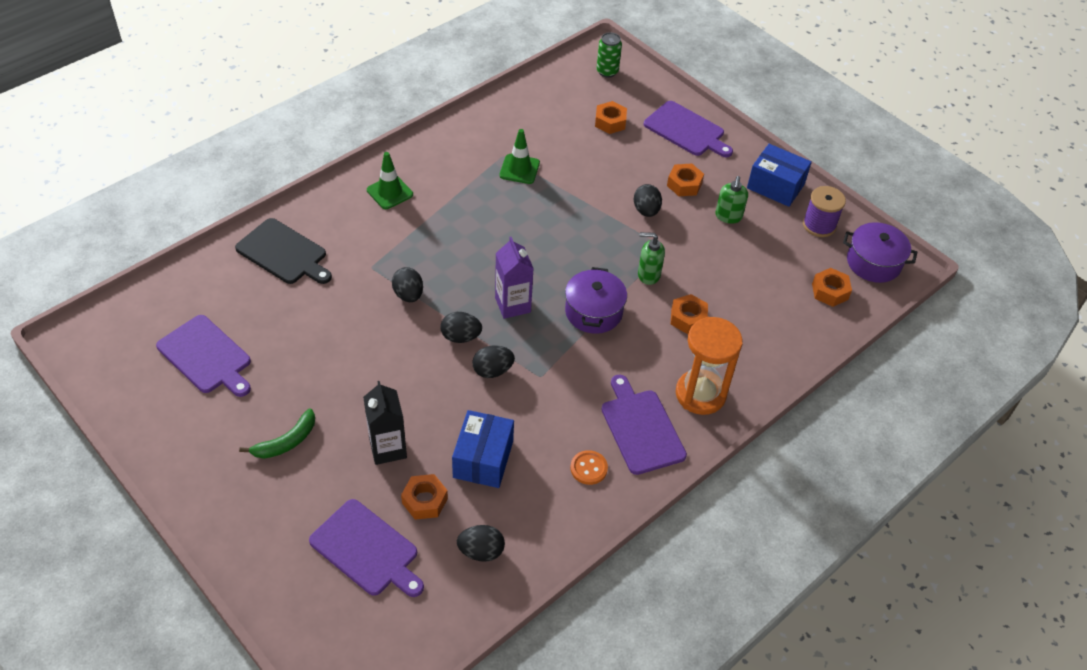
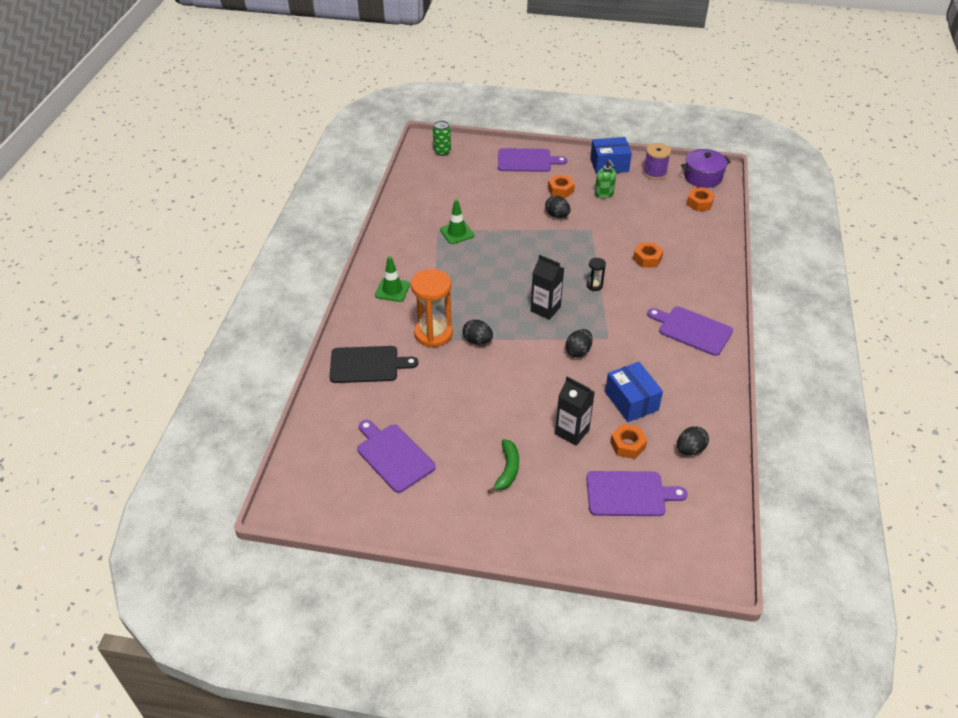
camera: 35 degrees left, 5 degrees down
purple cutting board [156,315,251,397] -> purple cutting board turned 135 degrees counterclockwise [357,420,436,493]
black egg [441,312,482,343] -> none
purple carton [495,237,534,319] -> black carton [531,255,564,320]
purple pot [565,267,627,334] -> black hourglass [586,258,606,291]
orange button [570,450,608,485] -> none
orange nut [595,101,627,134] -> none
green soap dispenser [638,232,665,285] -> none
orange hourglass [676,317,743,415] -> orange hourglass moved to [411,269,453,347]

